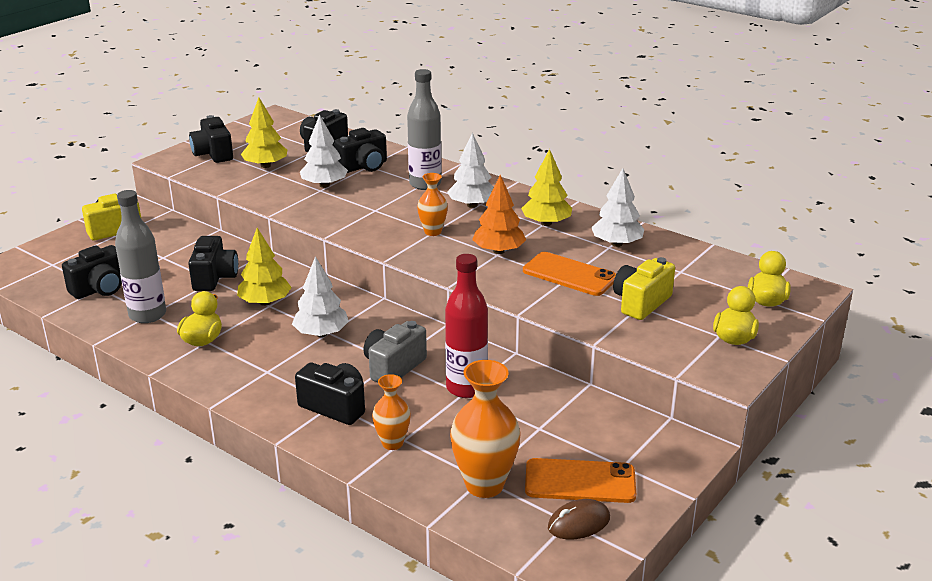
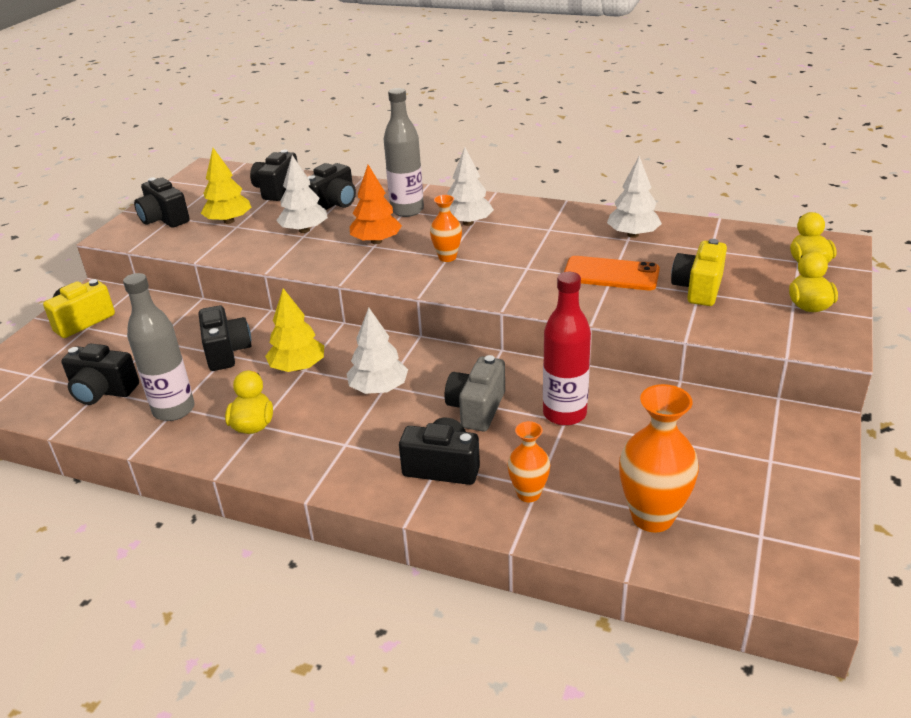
camera: 15 degrees left, 5 degrees up
black camera [62,245,122,299] -> black camera turned 75 degrees clockwise [61,343,139,405]
orange tree [472,175,526,254] -> orange tree moved to [350,165,402,244]
yellow tree [521,149,572,226] -> none
orange phone [525,458,636,503] -> none
brown mouse [548,499,610,539] -> none

